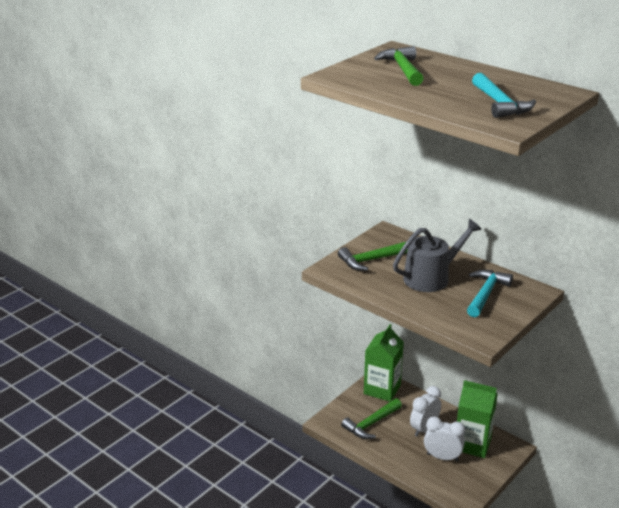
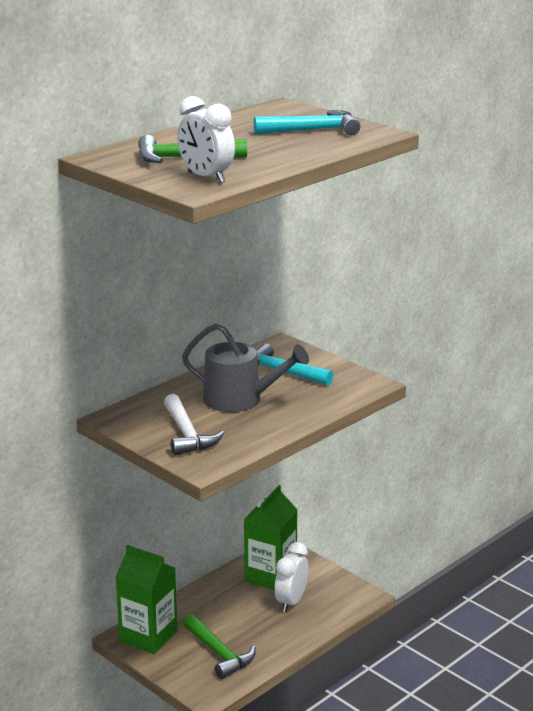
camera: 85 degrees left, 5 degrees down
green hammer [338,241,408,271] -> white hammer [164,394,224,456]
grey watering can [393,219,482,292] -> grey watering can turned 135 degrees clockwise [182,323,309,412]
white clock [410,386,441,437] -> white clock moved to [177,96,235,183]

